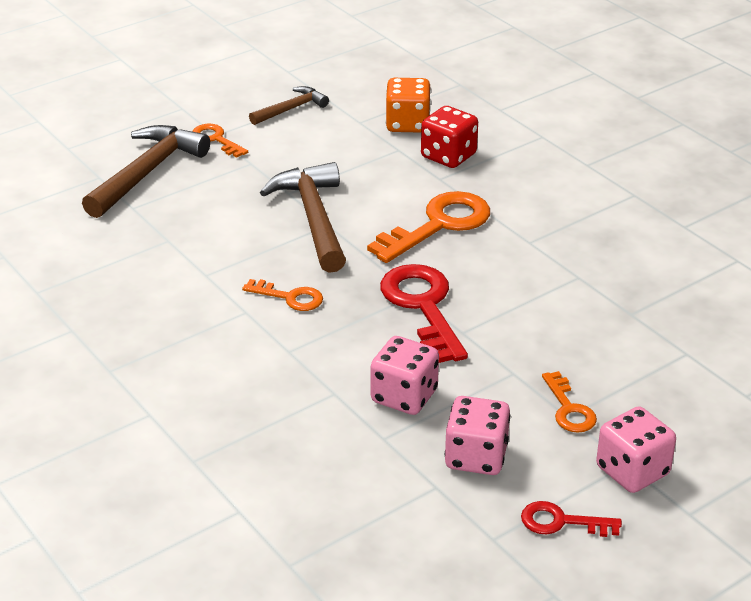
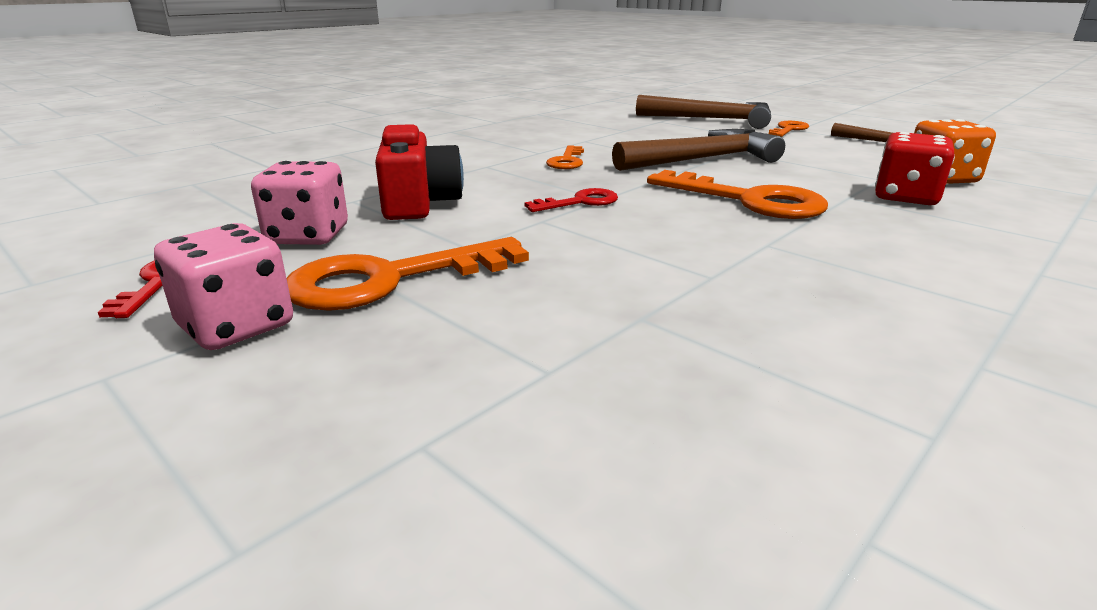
camera: 80 degrees right, 10 degrees down
pink dice [371,336,439,415] -> red camera [375,124,464,220]
red key [380,264,468,363] -> red key [525,188,618,212], size x0.54
orange key [542,371,597,433] -> orange key [286,237,529,311], size x1.86

